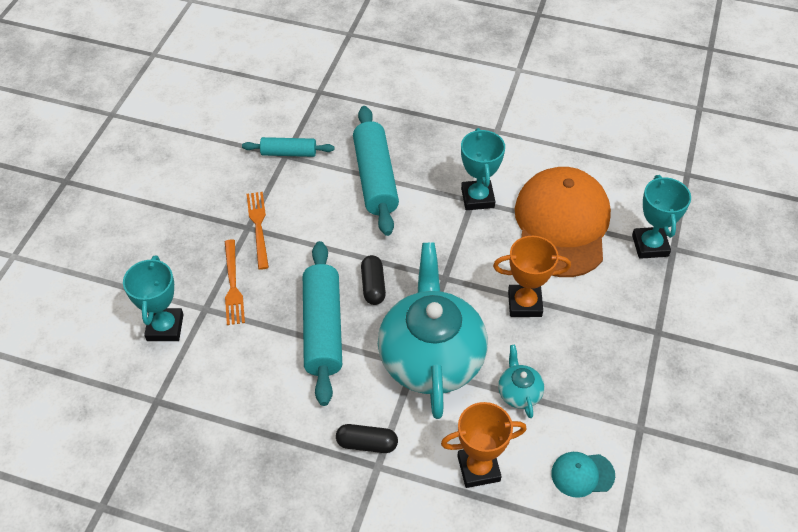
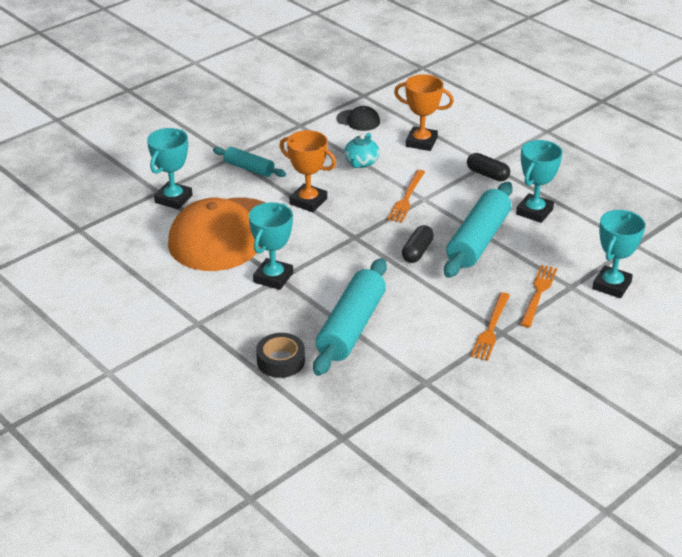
camera: 150 degrees left, 15 degrees down
turquoise rolling pin [242,137,334,157] -> turquoise rolling pin moved to [213,147,286,177]
turquoise teapot [378,243,488,419] -> orange fork [387,170,425,223]
turquoise cap [551,452,615,498] -> black cap [337,106,380,131]
none -> black tape [256,333,305,378]
none -> turquoise trophy [516,140,563,223]

